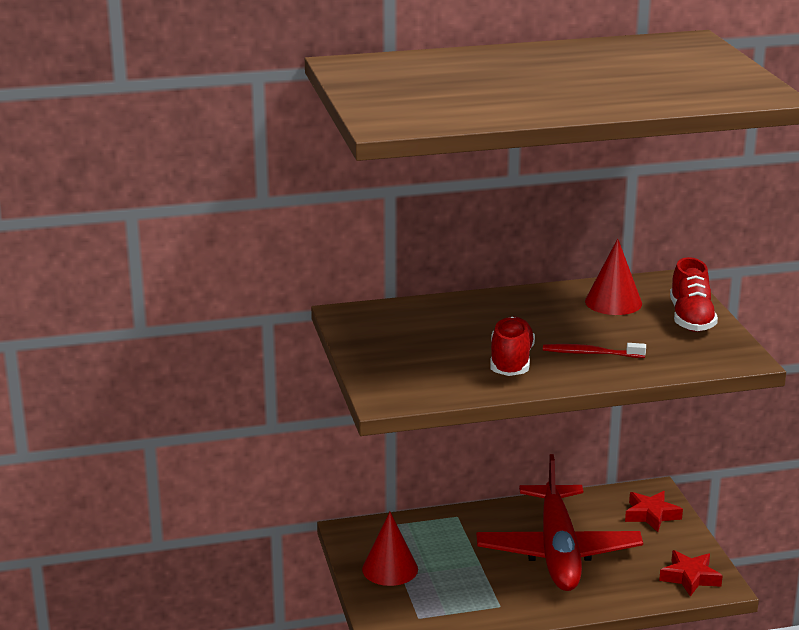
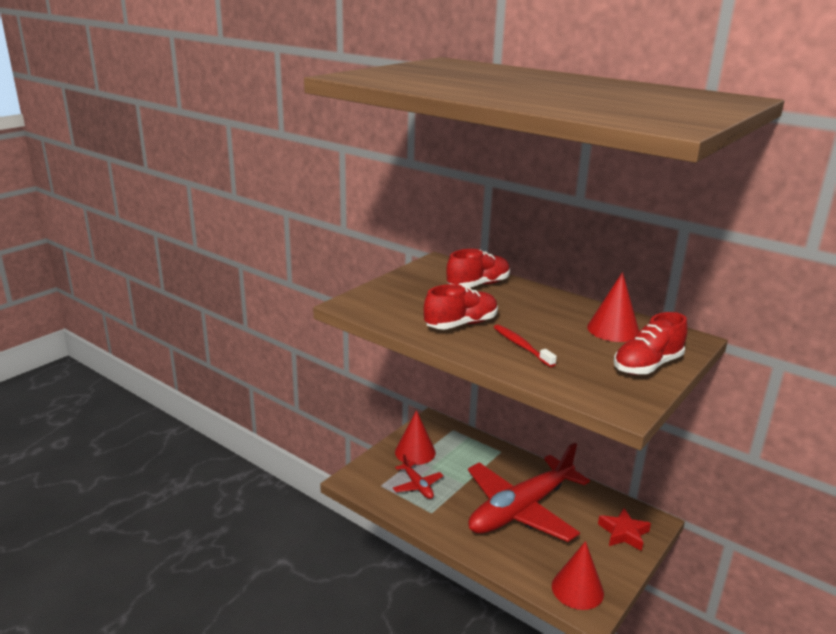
camera: 50 degrees right, 0 degrees up
red star [659,550,723,597] -> red cone [552,541,604,610]
none -> red plane [393,454,443,499]
none -> red shoe [447,249,510,288]

